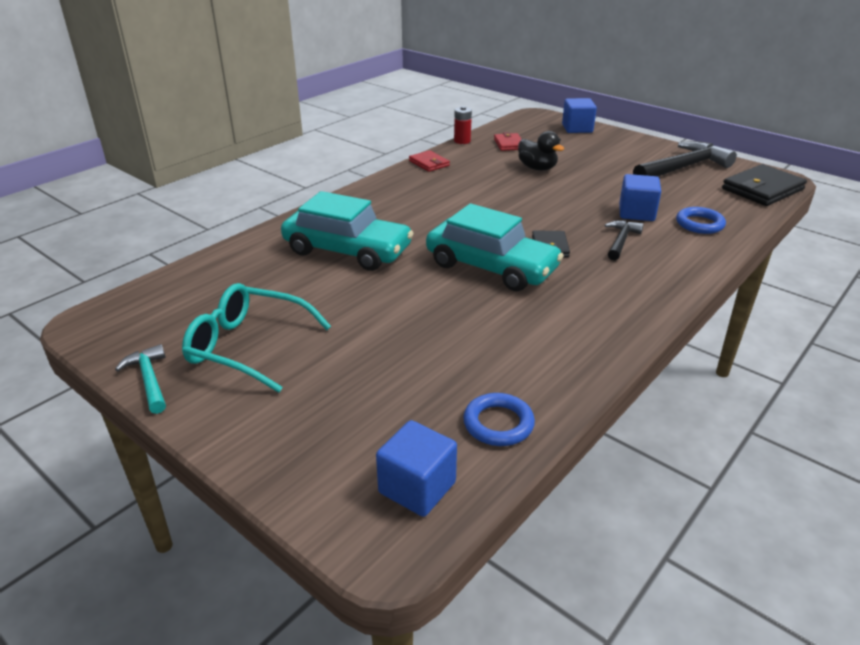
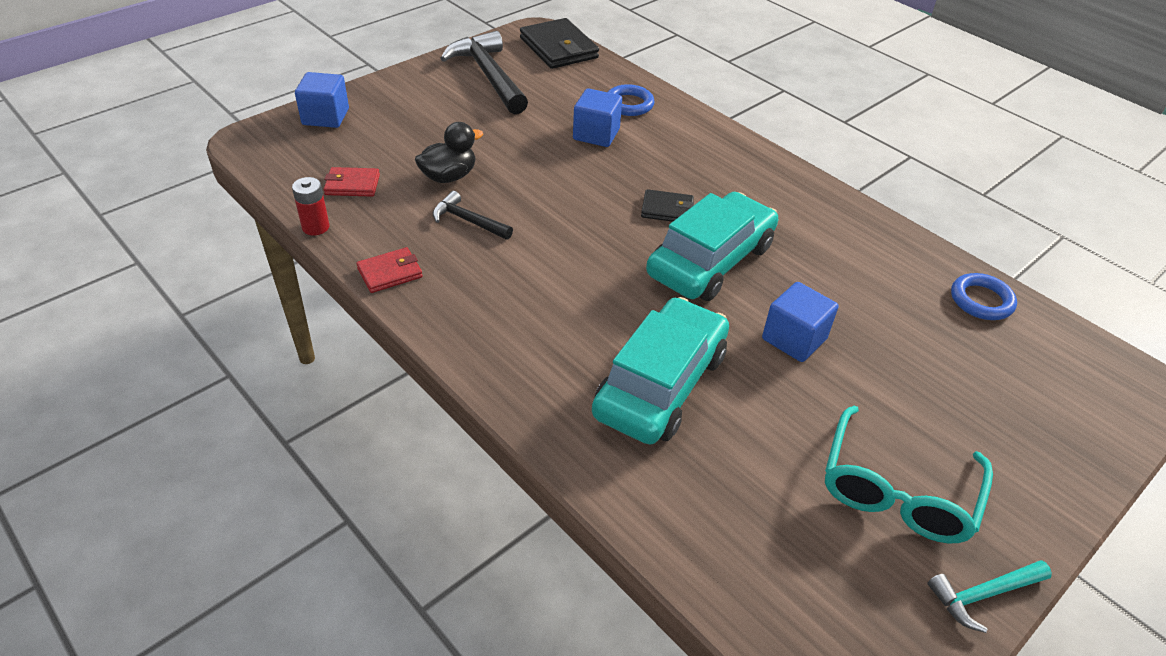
camera: 85 degrees left, 10 degrees up
blue cube [376,420,457,517] -> blue cube moved to [762,282,838,362]
black hammer [605,220,644,261] -> black hammer moved to [433,191,513,240]

